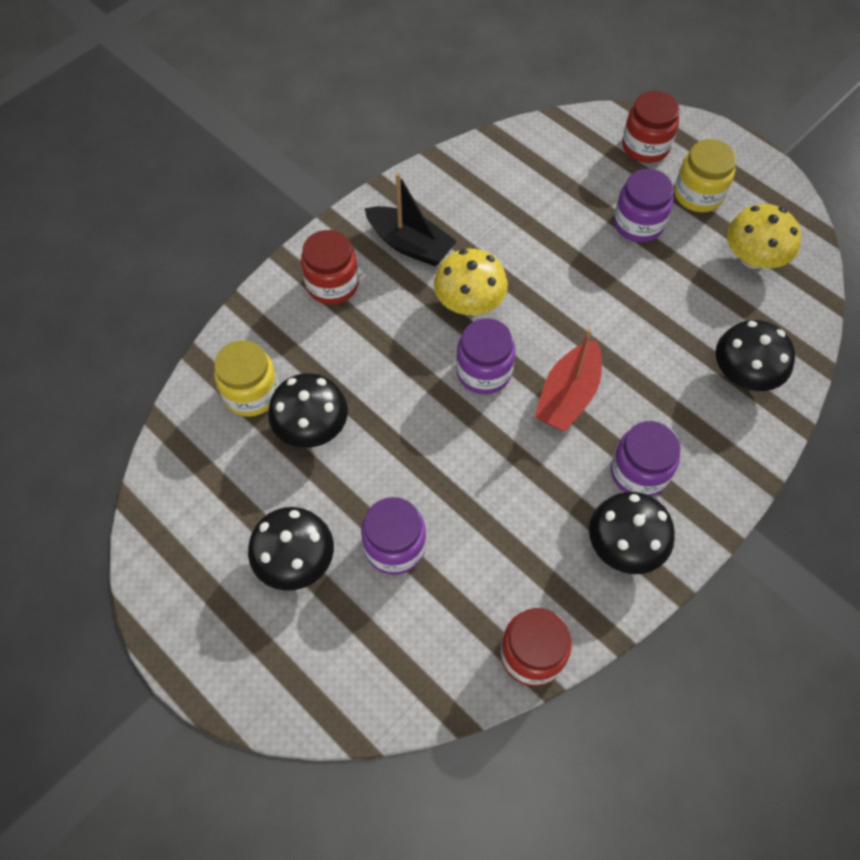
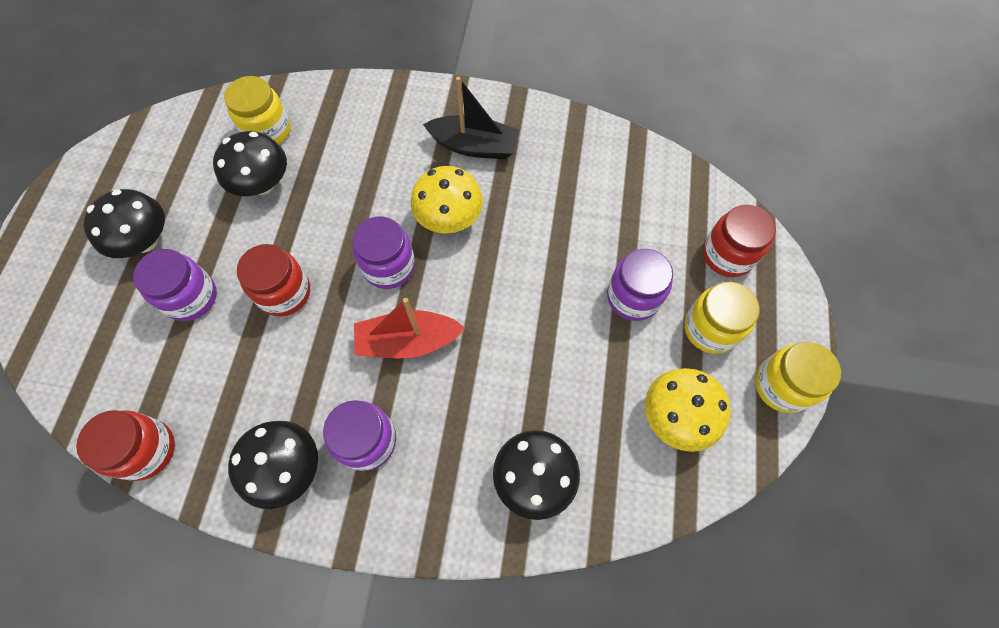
camera: 55 degrees right, 5 degrees up
red jar [301,230,359,305] -> red jar moved to [237,244,310,317]
black boat [364,172,457,266] -> black boat turned 75 degrees counterclockwise [423,77,519,159]
none -> yellow jar [755,342,841,413]

